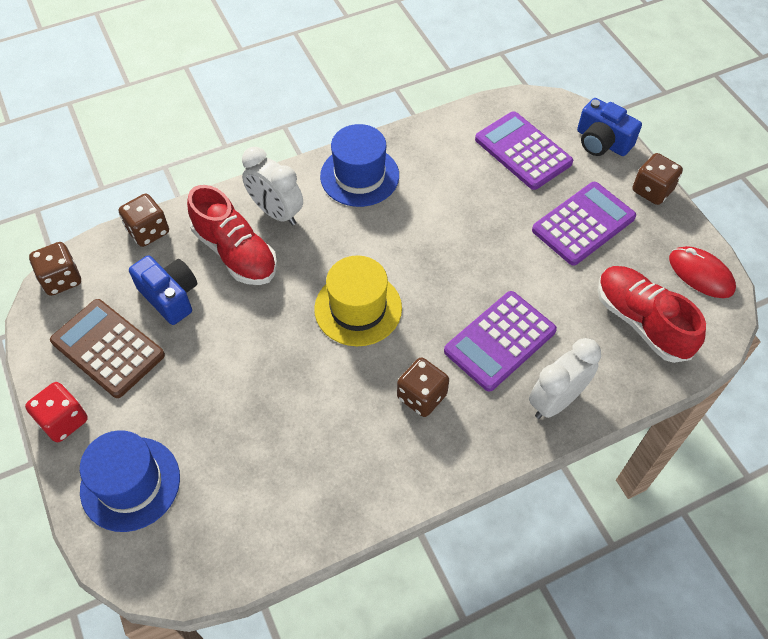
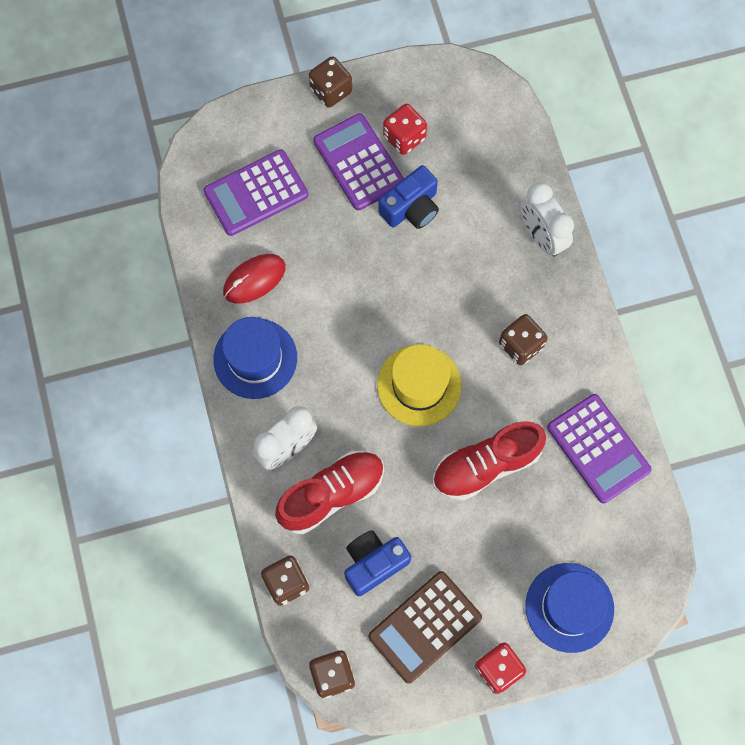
camera: 80 degrees left, 15 degrees up
purple calculator [444,291,557,392] -> purple calculator moved to [547,394,651,503]
blue camera [577,98,642,156] -> blue camera moved to [378,165,439,229]
red shoe [598,266,706,363] -> red shoe moved to [433,421,546,500]
red mouse [669,246,736,298] -> red mouse moved to [223,254,286,304]
none -> red dice [383,104,427,155]

